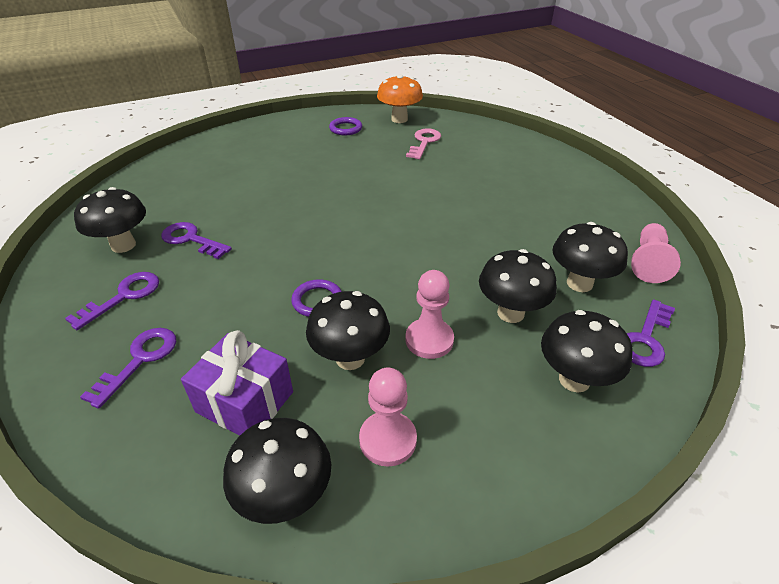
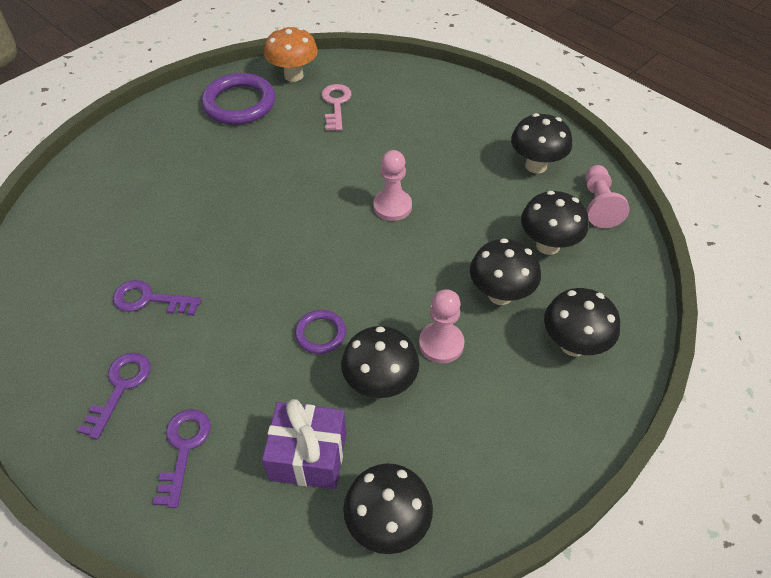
camera: 20 degrees left, 10 degrees up
black mushroom [74,187,146,253] -> black mushroom moved to [511,113,572,174]
purple ring [329,117,362,135] -> purple ring [201,73,275,125], size x1.88
pink pawn [359,367,417,467] -> pink pawn moved to [373,150,412,221]
purple key [627,300,675,367] -> none

